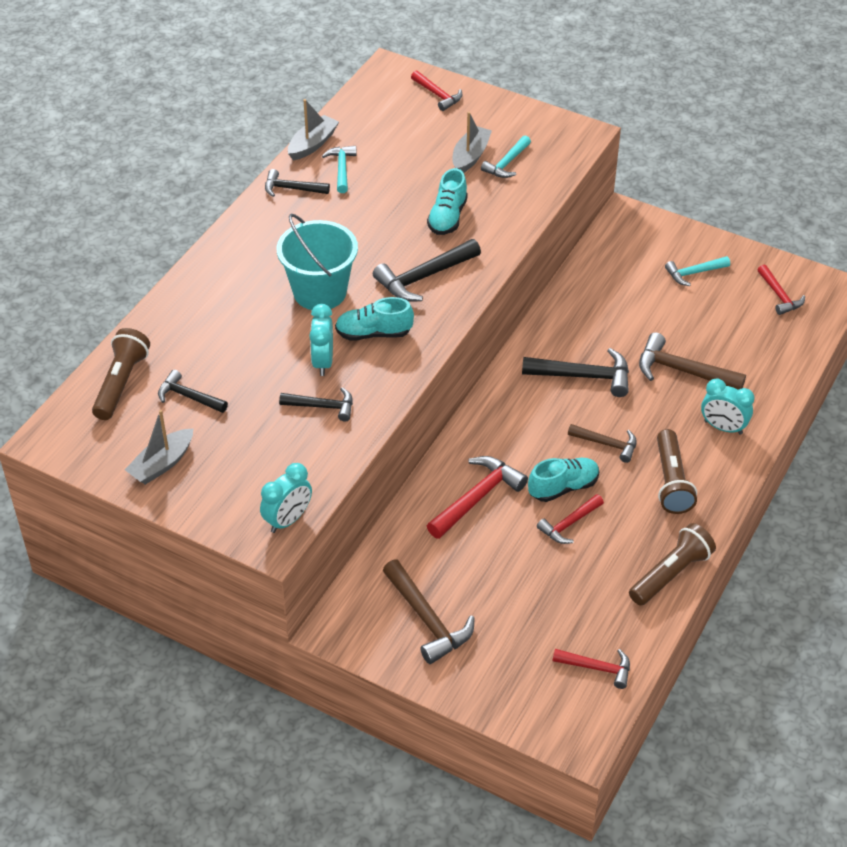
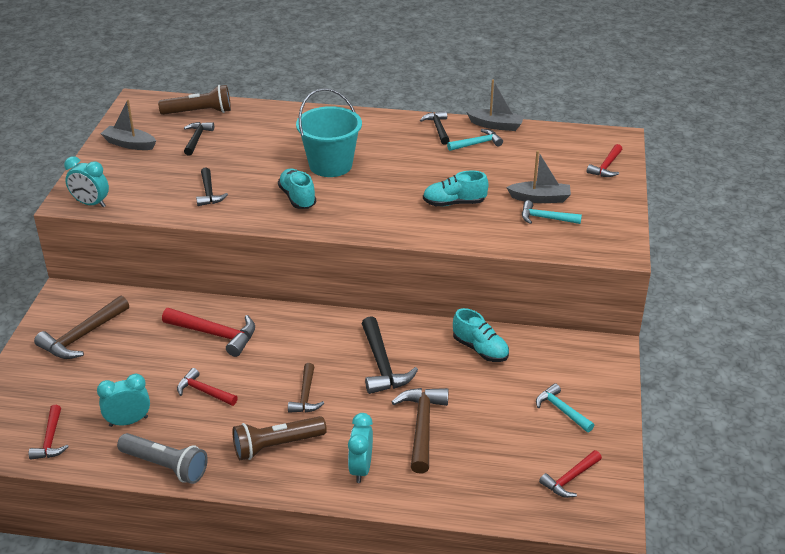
camera: 70 degrees right, 10 degrees down
turquoise clock [309,304,333,376] -> turquoise clock moved to [97,374,150,427]
black hammer [373,239,481,302] -> none
turquoise shoe [528,458,599,502] -> turquoise shoe moved to [453,308,509,362]
brown flashlight [629,523,716,605] -> grey flashlight [117,433,208,484]

